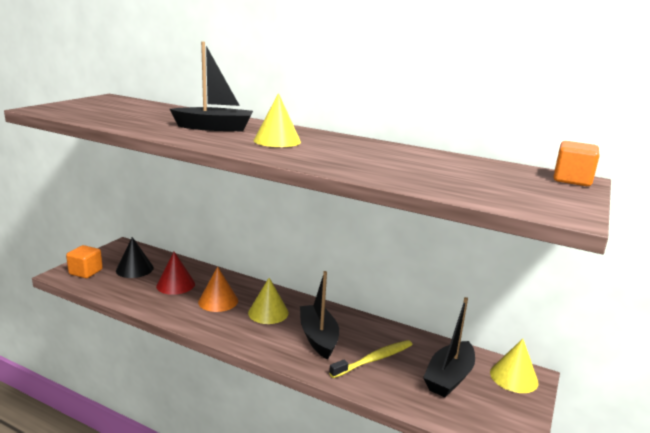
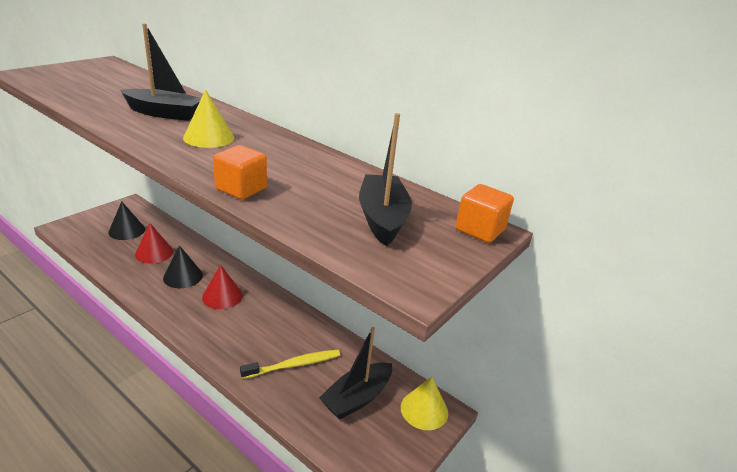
camera: 10 degrees right, 10 degrees up
orange cube [66,245,103,278] -> orange cube moved to [213,145,267,199]
orange cone [198,266,238,312] -> black cone [163,245,203,288]
yellow cone [248,278,289,324] -> red cone [202,265,243,309]
black boat [300,271,339,359] -> black boat moved to [359,113,412,246]

